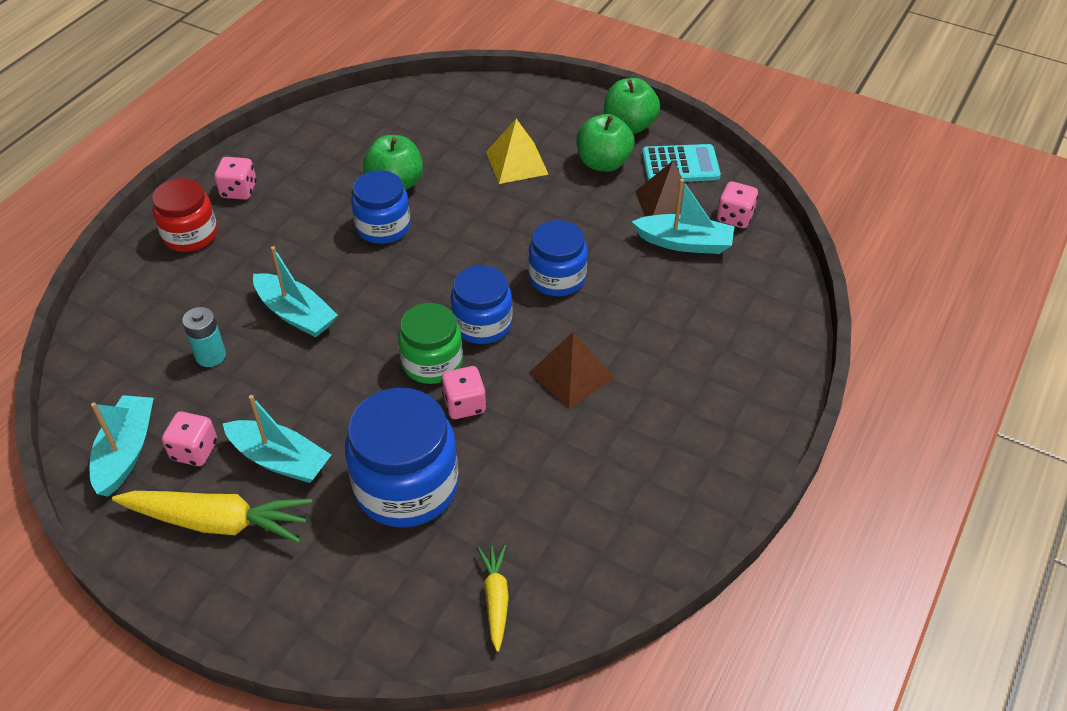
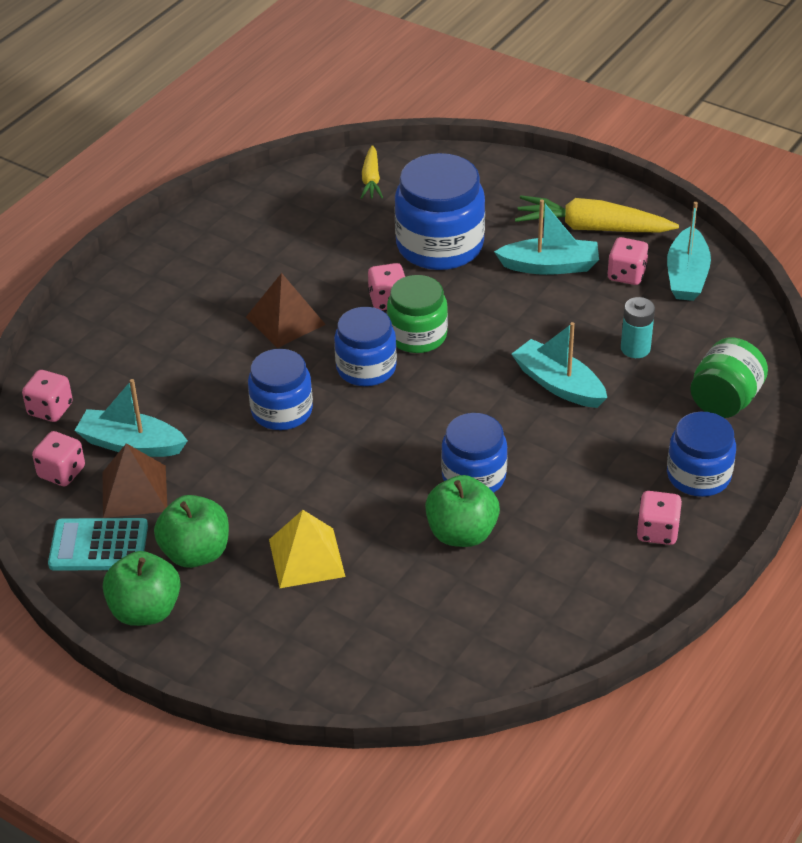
camera: 175 degrees left, 5 degrees down
red jar [152,178,217,252] -> blue jar [667,412,736,497]
turquoise boat [222,395,331,483] -> turquoise boat turned 150 degrees clockwise [494,199,599,275]
none -> pink dice [22,370,73,422]
none -> green jar [690,338,768,418]

